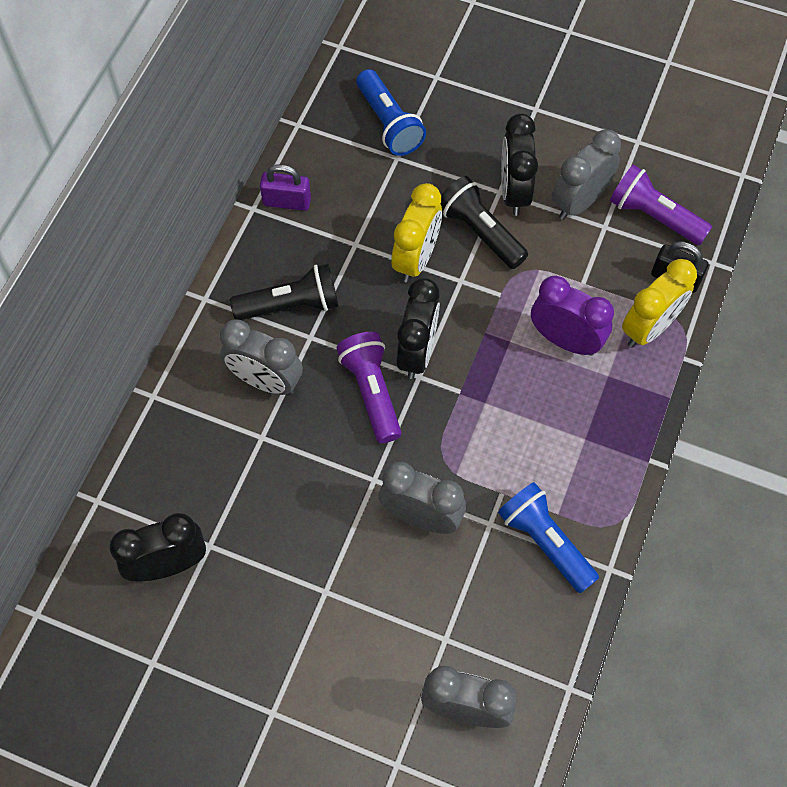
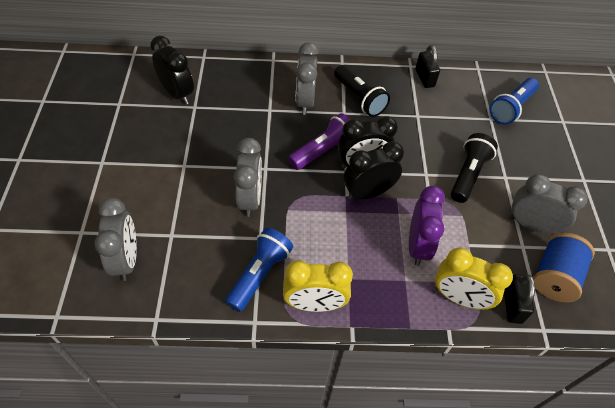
camera: 65 degrees right, 10 degrees down
purple padlock [260,164,311,211] -> black padlock [415,45,440,88]
yellow clock [392,183,442,283] -> yellow clock moved to [283,260,353,312]
black clock [501,113,538,216] -> black clock moved to [343,141,404,200]
purple flashlight [610,165,712,245] -> blue spool [533,233,595,303]

